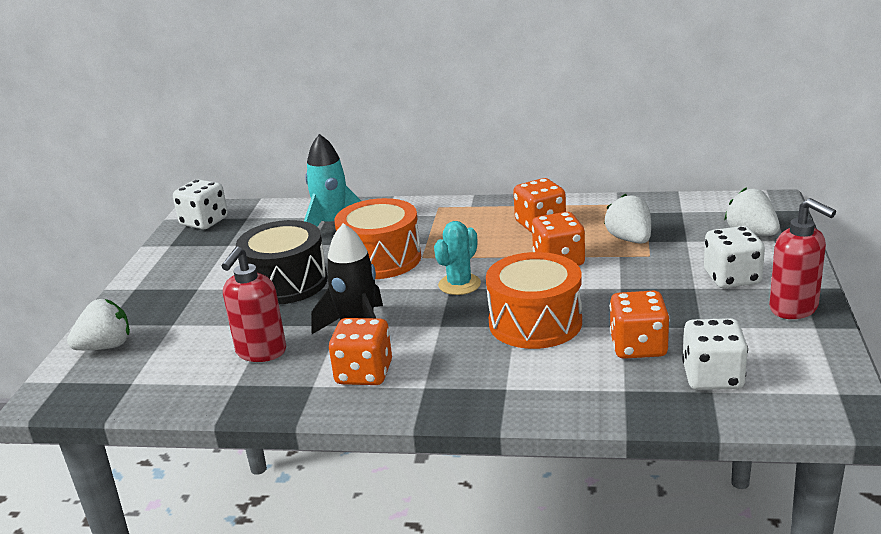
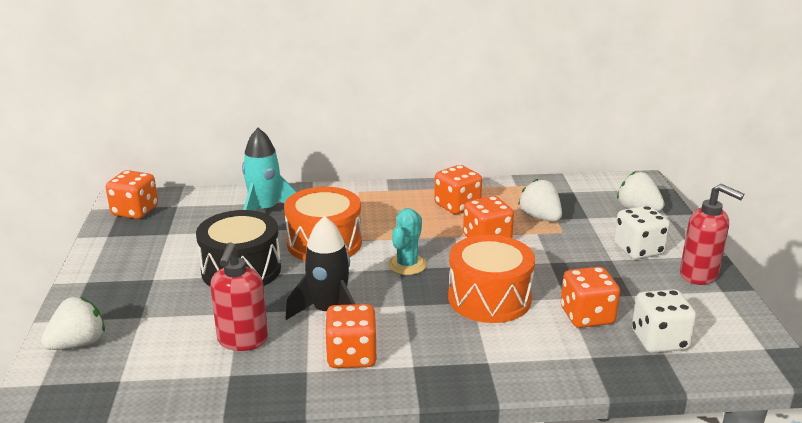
camera: 15 degrees left, 0 degrees up
white dice [173,179,228,230] -> orange dice [106,170,158,219]

